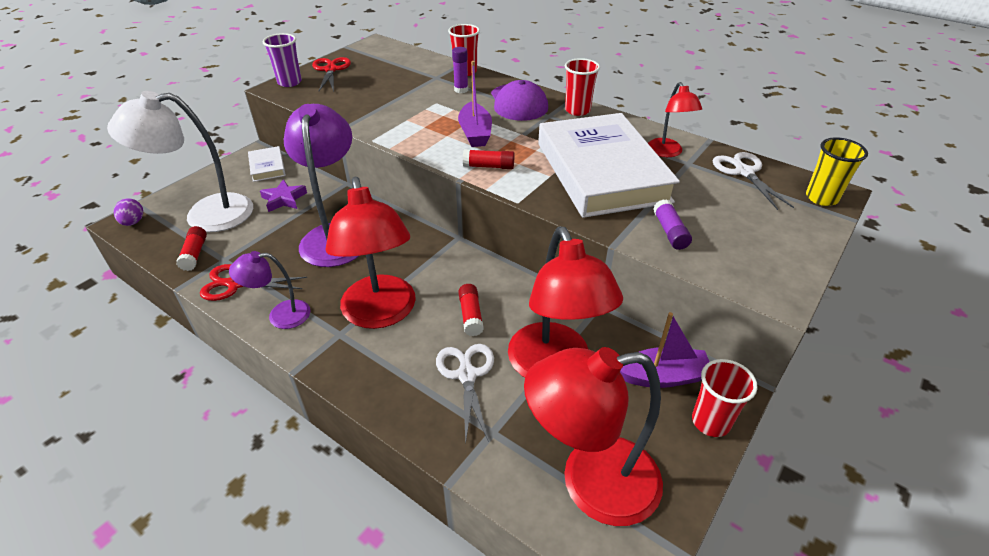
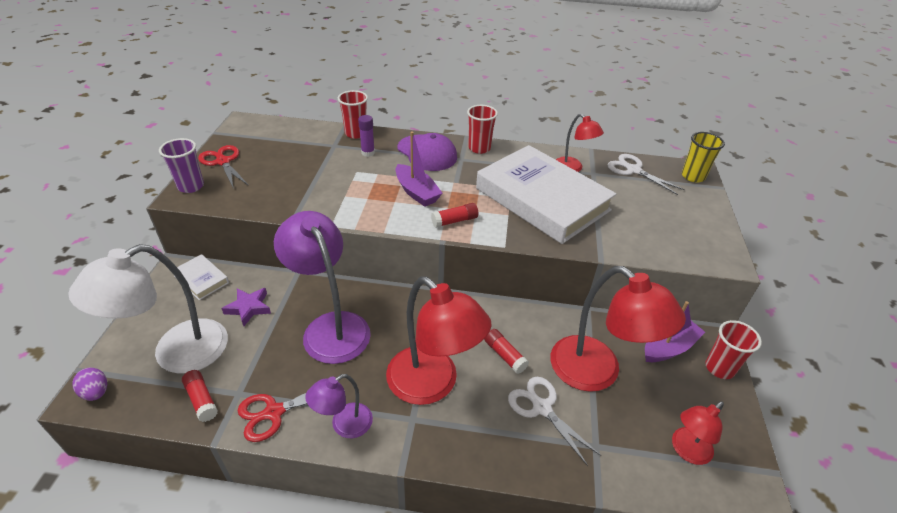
camera: 30 degrees left, 0 degrees up
red lamp [524,347,663,526] -> red lamp [672,401,724,465], size x0.53
purple glue stick [653,199,692,250] -> none

